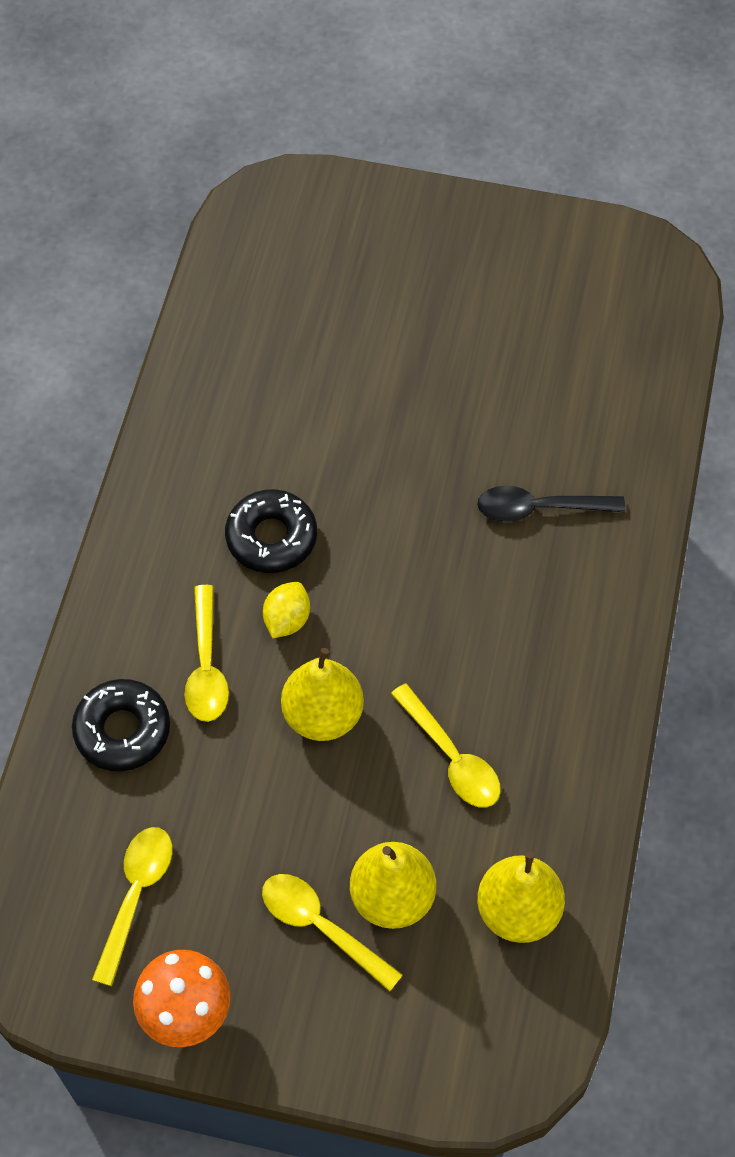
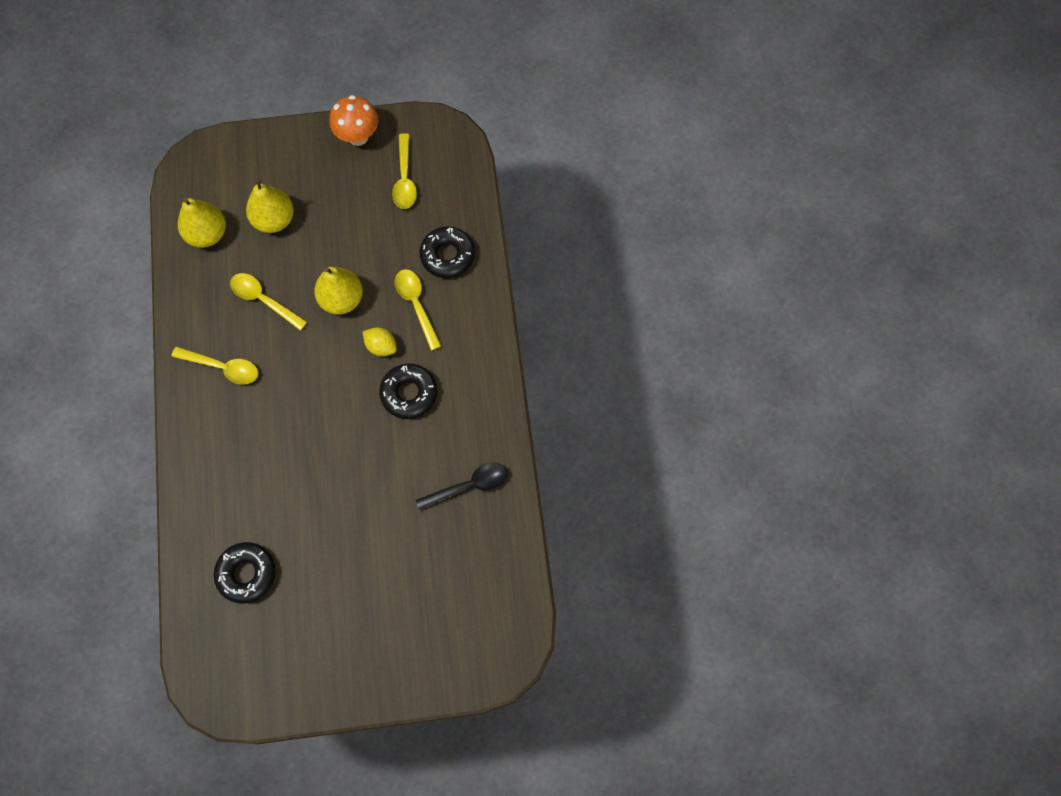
camera: 160 degrees right, 10 degrees up
yellow spoon [262,874,403,991] -> yellow spoon moved to [171,346,258,384]
yellow lemon [263,582,310,638] -> yellow lemon turned 60 degrees counterclockwise [363,327,397,357]
black spoon [477,486,625,522] -> black spoon moved to [416,463,508,511]
none -> black donut [214,542,276,603]

